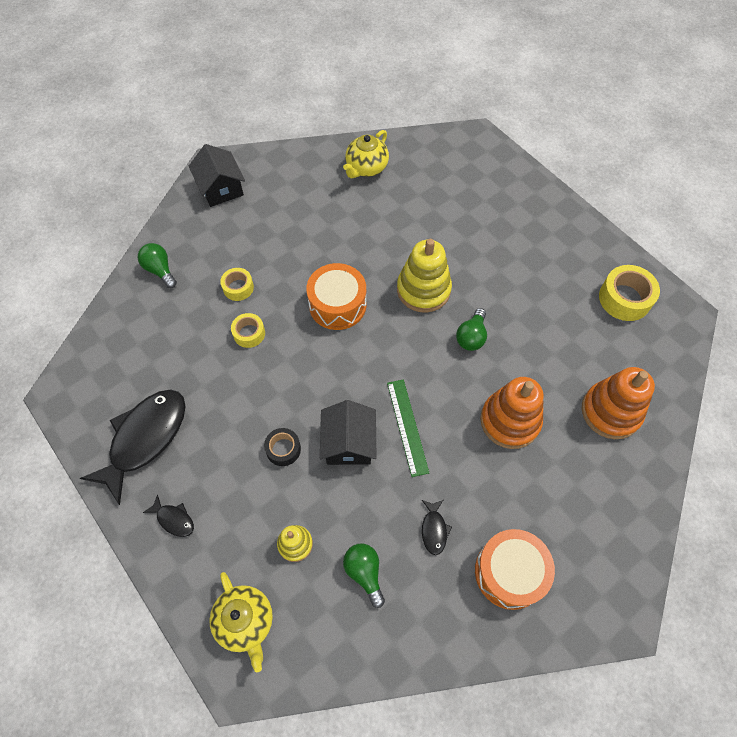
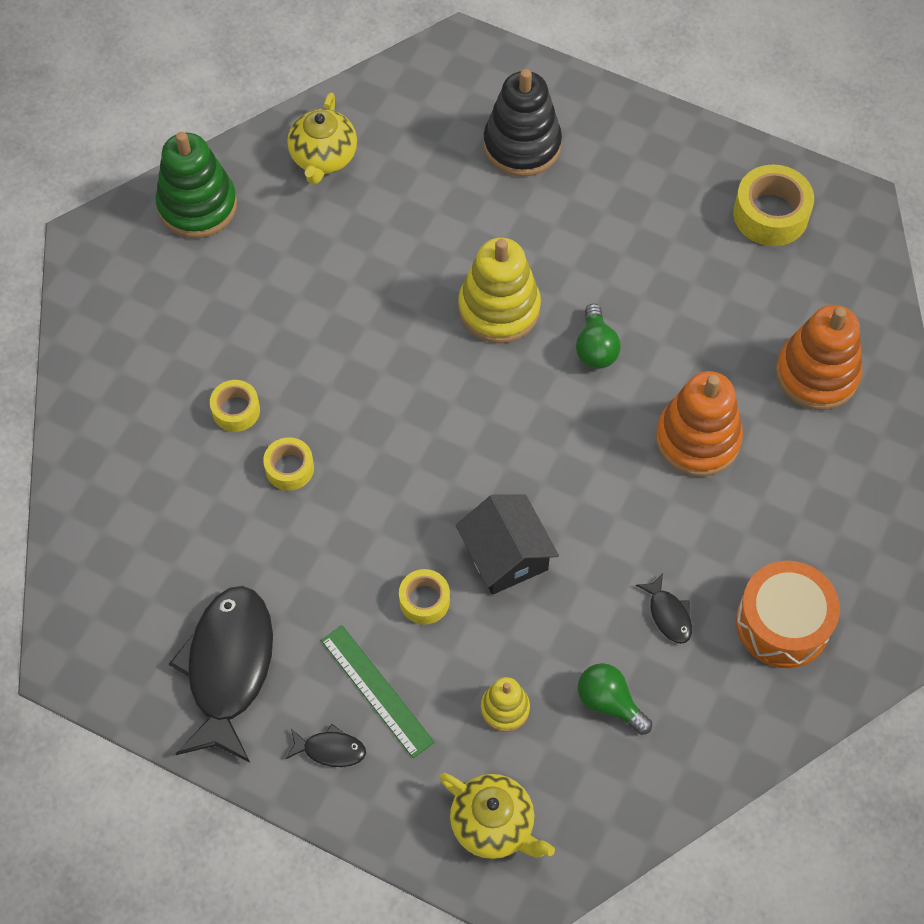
camera: 25 degrees left, 0 degrees up
green light bulb [138,243,177,288] -> none
black house [189,144,245,207] -> none
black tape [264,428,301,466] -> yellow tape [399,569,450,625]
orange drum [306,263,366,330] -> none
green ruler [387,379,429,477] -> green ruler moved to [321,625,435,758]
none -> green stacking toy [156,132,237,238]
none -> black stacking toy [483,69,562,177]

